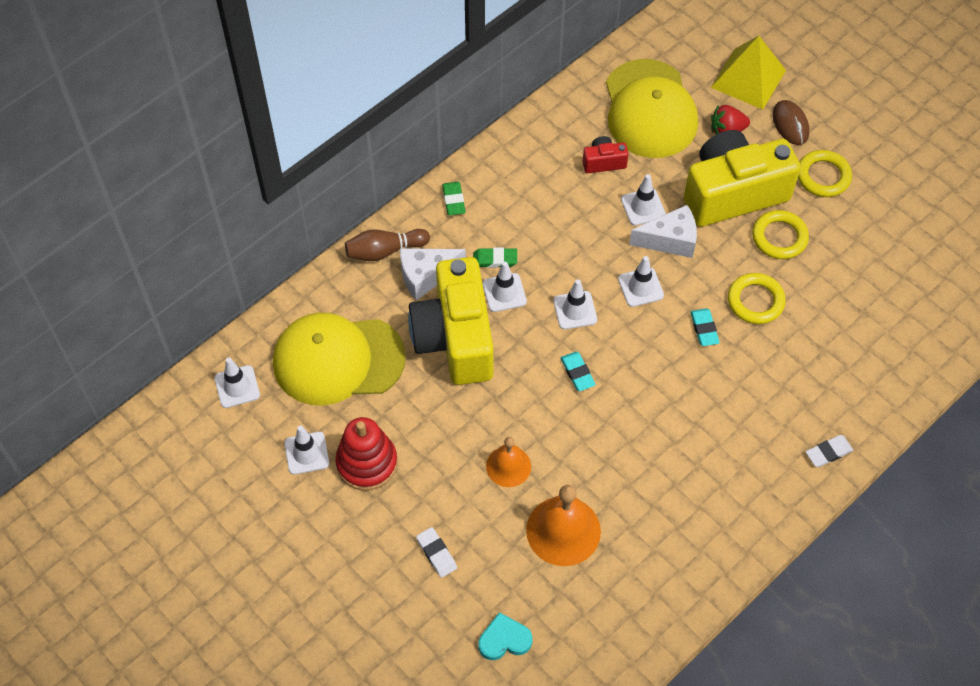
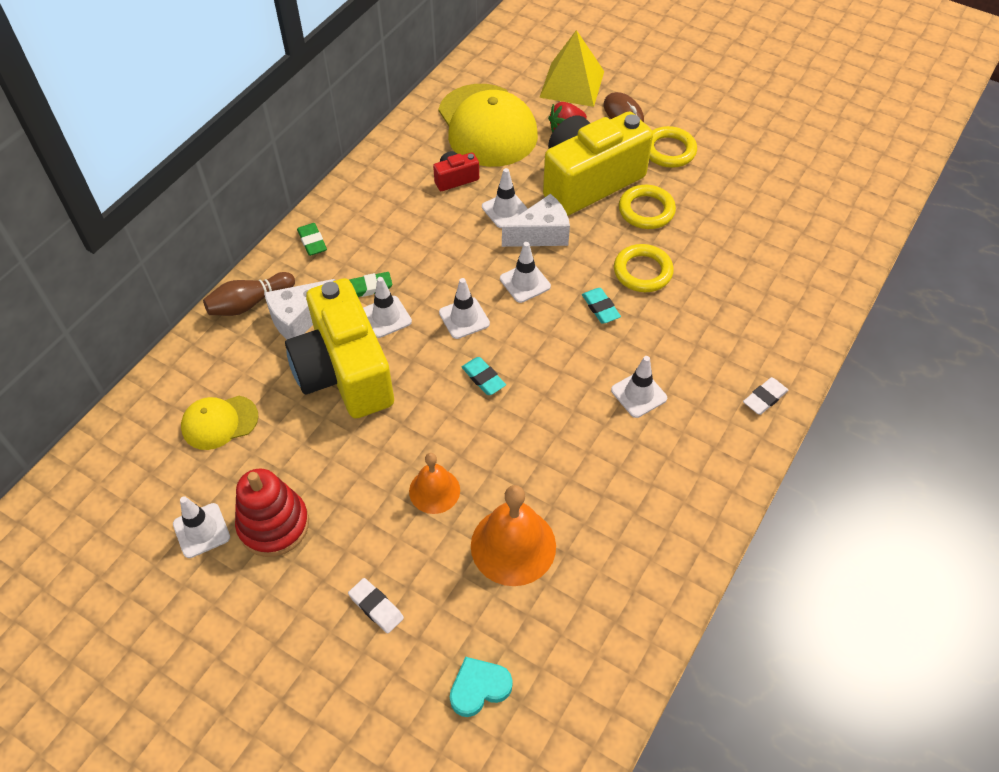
camera: 15 degrees left, 5 degrees down
white traffic cone [214,358,260,408] -> white traffic cone moved to [611,356,667,418]
yellow cap [273,312,406,406] -> yellow cap [181,396,259,450], size x0.51

